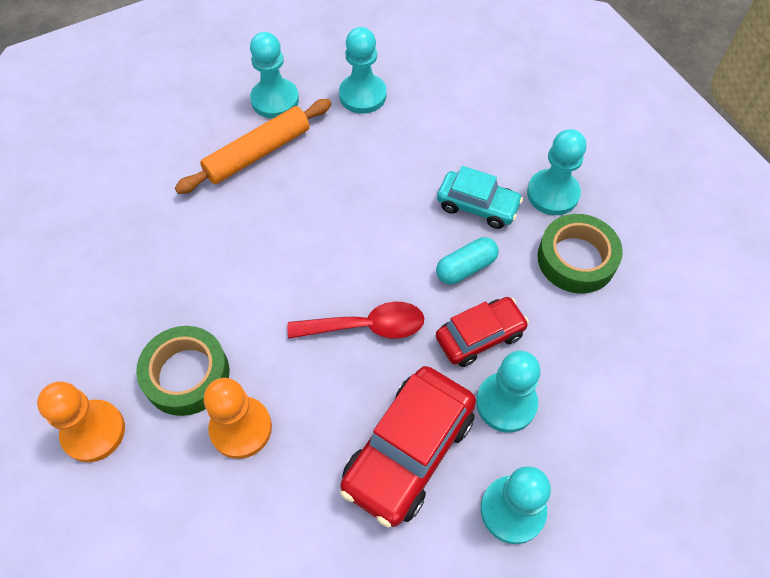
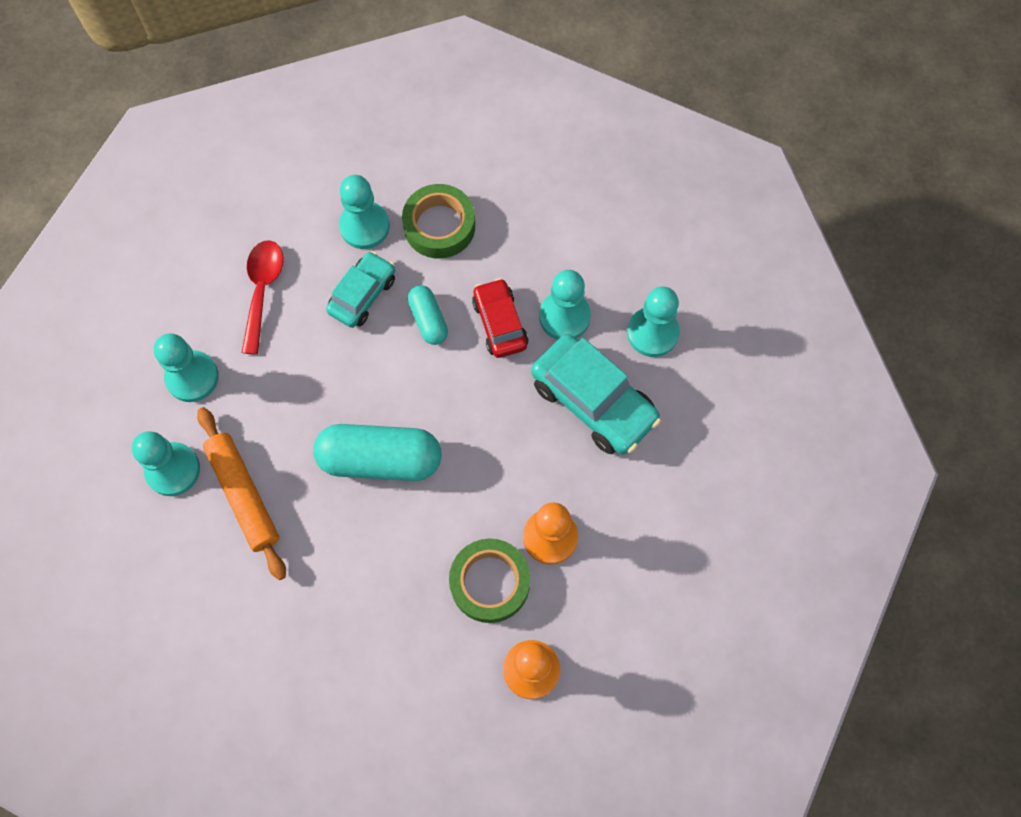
camera: 80 degrees left, 10 degrees up
red spoon [287,302,424,339] -> red spoon moved to [242,240,283,355]
red car [340,366,476,527] -> turquoise car [531,334,661,455]
none -> turquoise capsule [313,424,442,481]

